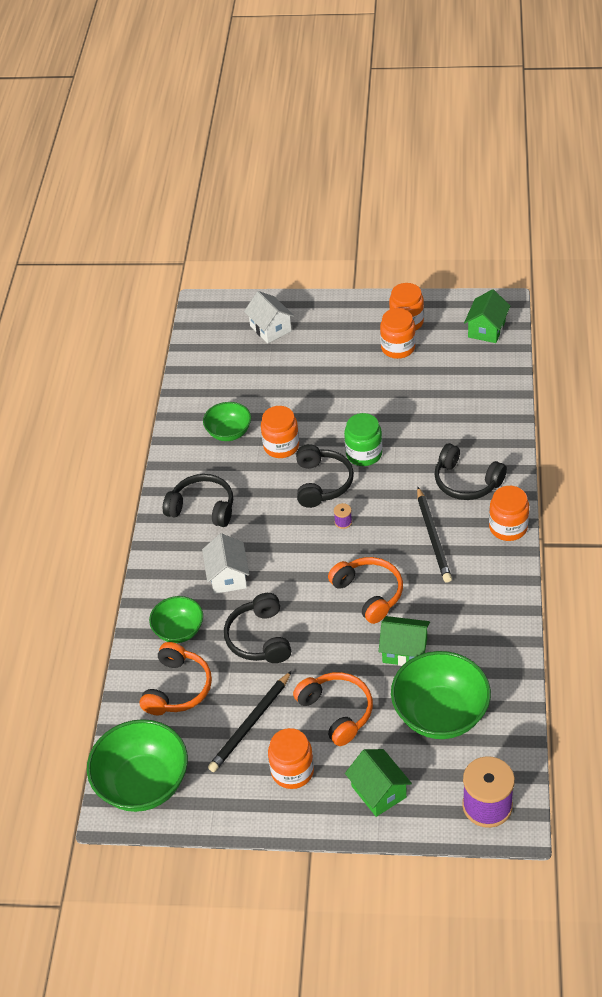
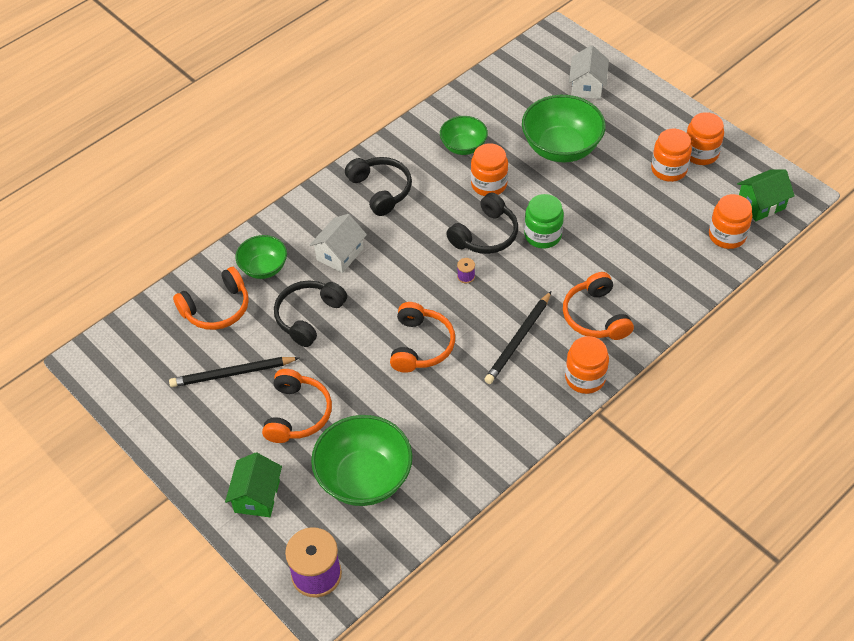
camera: 40 degrees right, 5 degrees up
green bowl [87,719,188,812] -> green bowl moved to [522,95,606,162]
orange jar [268,728,314,789] -> orange jar moved to [709,194,753,249]
green house [379,616,430,666] -> none
black headphones [434,443,507,500] -> orange headphones [563,272,634,340]

